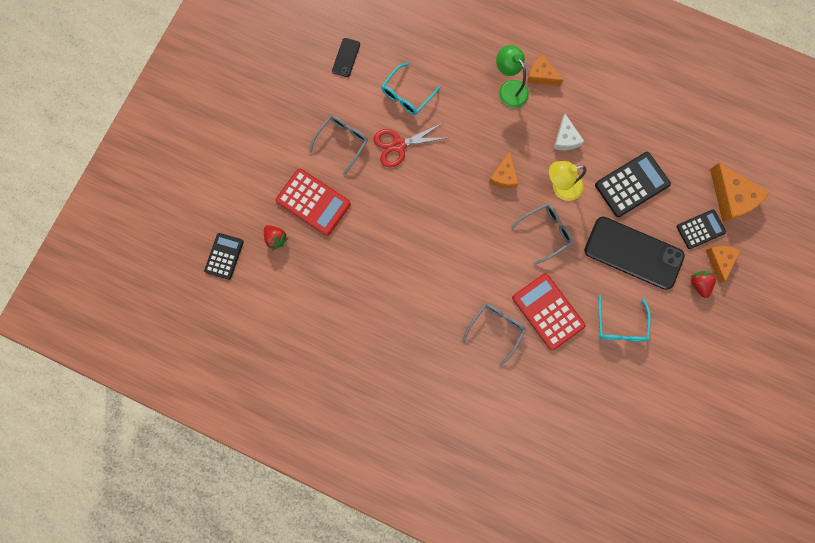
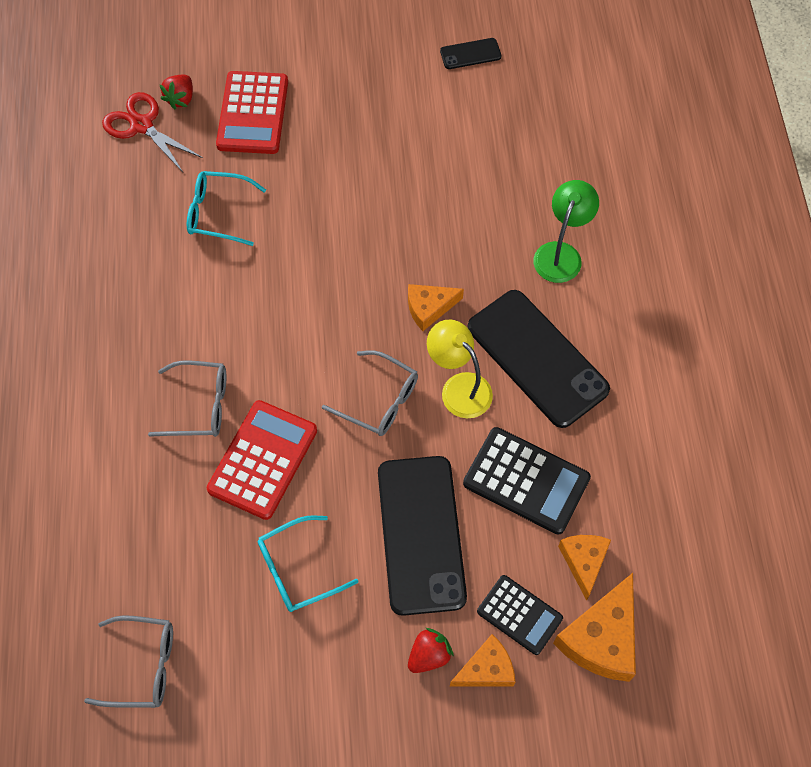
camera: 60 degrees right, 15 degrees down
black calculator [204,233,244,280] -> none
grey glasses [309,115,368,175] -> grey glasses moved to [84,615,173,708]
red scissors [373,123,446,167] -> red scissors moved to [102,92,203,172]
turquoise glasses [382,63,441,115] -> turquoise glasses moved to [187,171,266,246]
orange cheese [527,54,563,86] -> orange cheese moved to [558,535,611,601]
white cheese [554,114,584,150] -> black phone [468,290,610,428]

